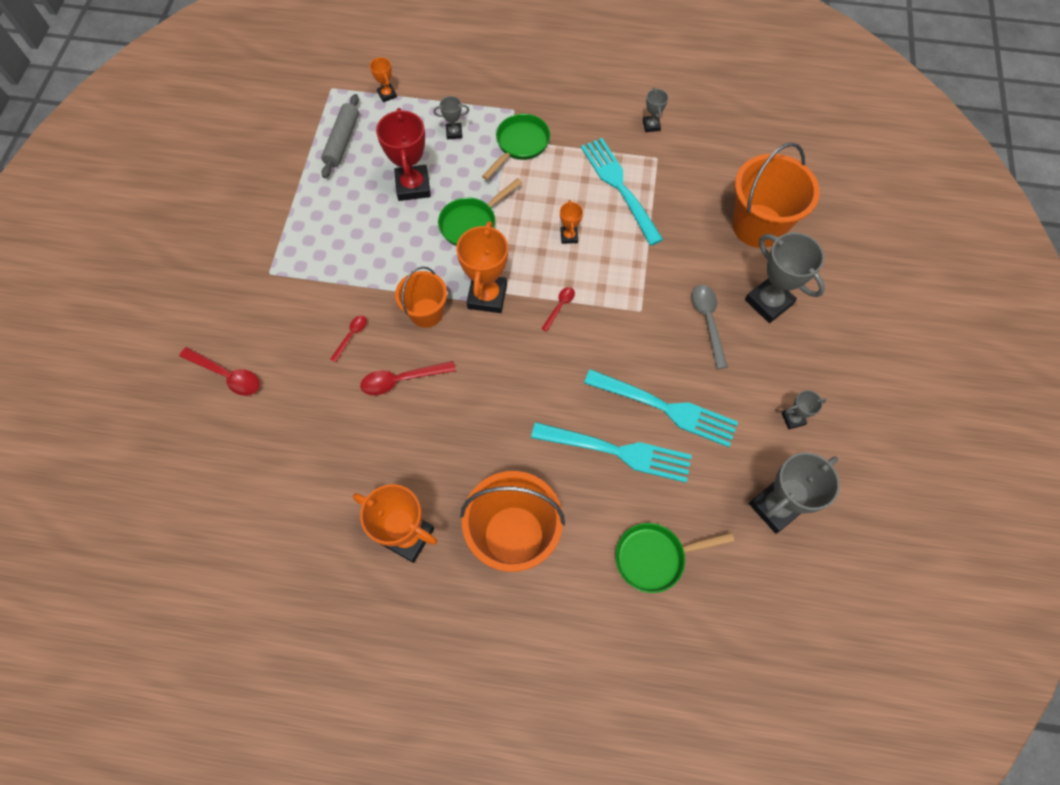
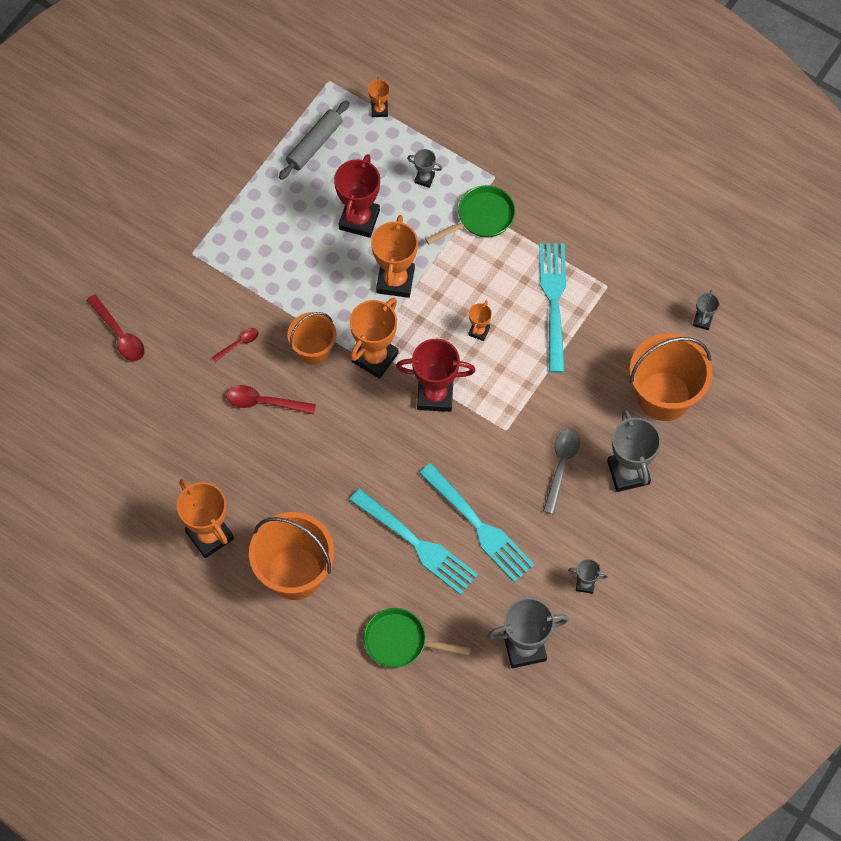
camera: 25 degrees right, 0 degrees up
green pan [438,178,522,246] -> orange trophy [371,215,418,298]
red spoon [541,287,575,332] -> red trophy [396,339,475,412]
grey trophy [643,88,668,132] -> grey trophy moved to [693,290,719,330]

